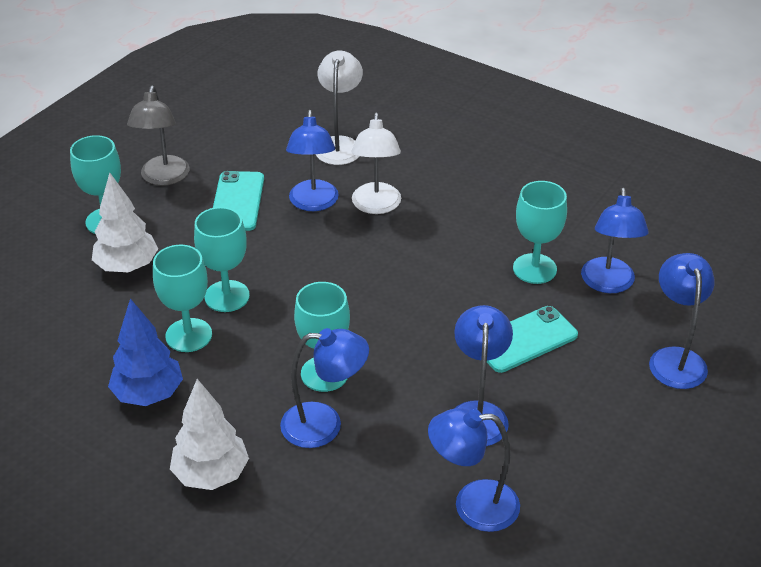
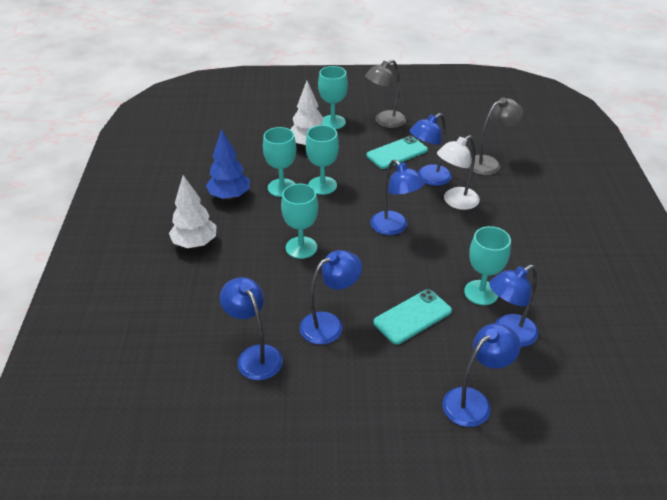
camera: 55 degrees right, 0 degrees up
blue lamp [280,328,369,448] -> blue lamp moved to [370,159,425,235]
white lamp [316,50,363,165] -> grey lamp [468,97,523,175]
turquoise phone [487,306,578,373] -> turquoise phone turned 60 degrees counterclockwise [373,289,452,345]

